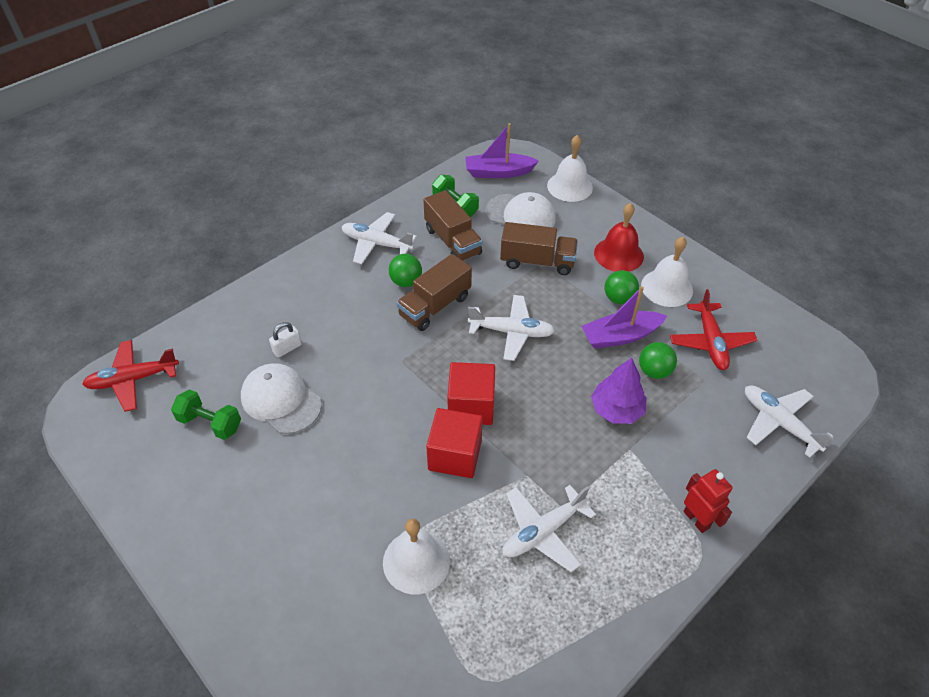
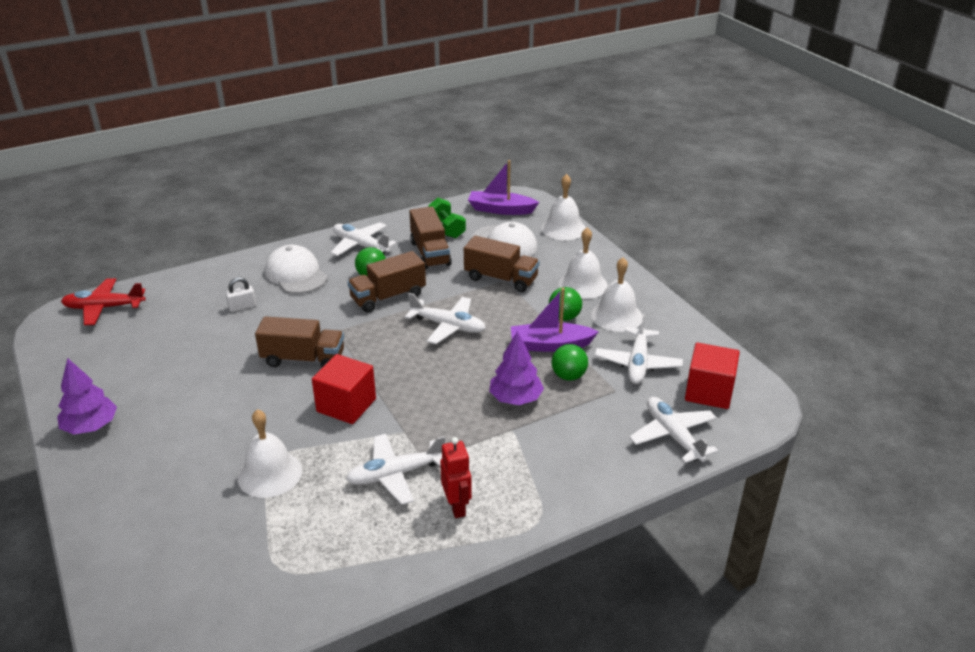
camera: 15 degrees right, 15 degrees down
green dumbbell [171,389,241,440] -> none
white cap [241,363,322,434] -> white cap moved to [265,245,328,294]
red cube [447,362,495,425] -> red cube moved to [685,343,740,409]
red bell [594,203,644,272] -> white bell [559,227,608,299]
red plane [670,289,757,370] -> white plane [595,313,683,384]
red robot [684,469,732,533] -> red robot moved to [440,437,472,518]
none -> purple tree [57,358,117,435]
none -> brown truck [255,316,344,367]

